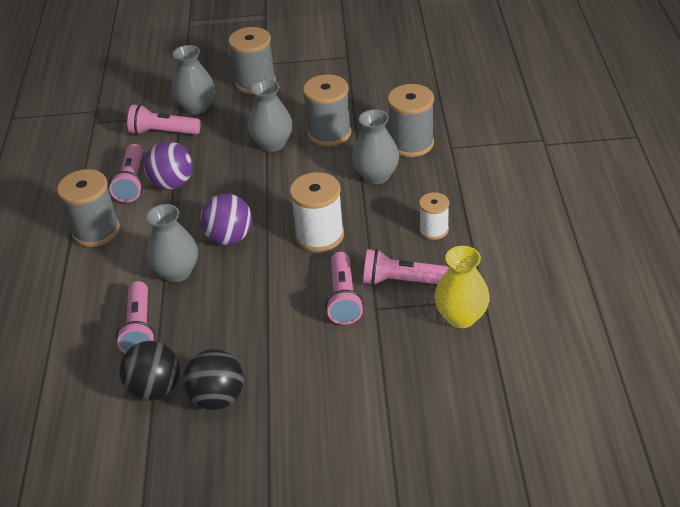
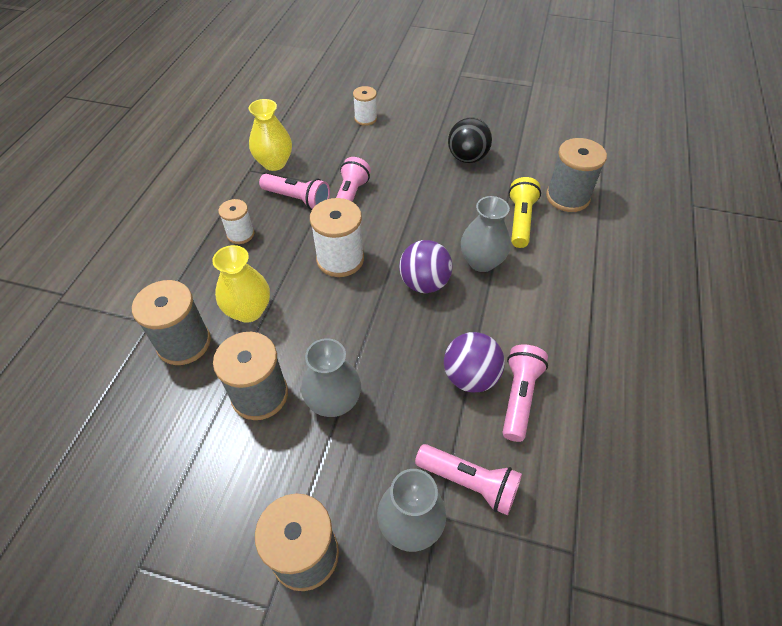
camera: 165 degrees left, 10 degrees up
grey spool [57,169,120,247] -> grey spool moved to [546,138,607,212]
pink flashlight [116,281,155,353] -> yellow flashlight [509,177,541,248]
black ball [119,341,180,401] -> none
grey vase [352,109,399,184] -> yellow vase [212,245,270,323]
none -> white spool [353,86,377,126]

